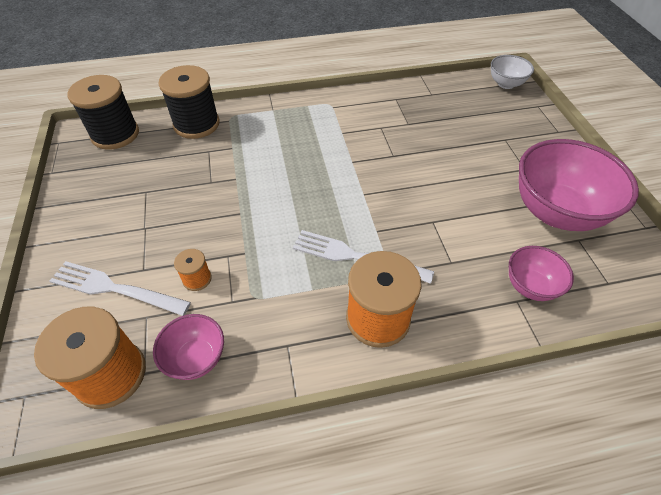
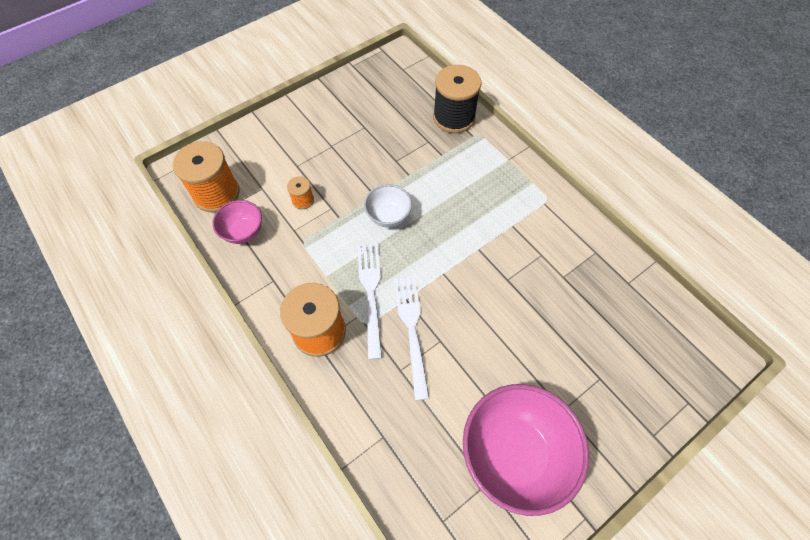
camera: 65 degrees right, 10 degrees up
white fork [50,261,191,316] -> white fork moved to [394,277,430,401]
black spool [68,75,139,150] -> none
white bowl [491,55,534,89] -> white bowl moved to [364,184,412,227]
pink bowl [509,246,574,301] -> none

